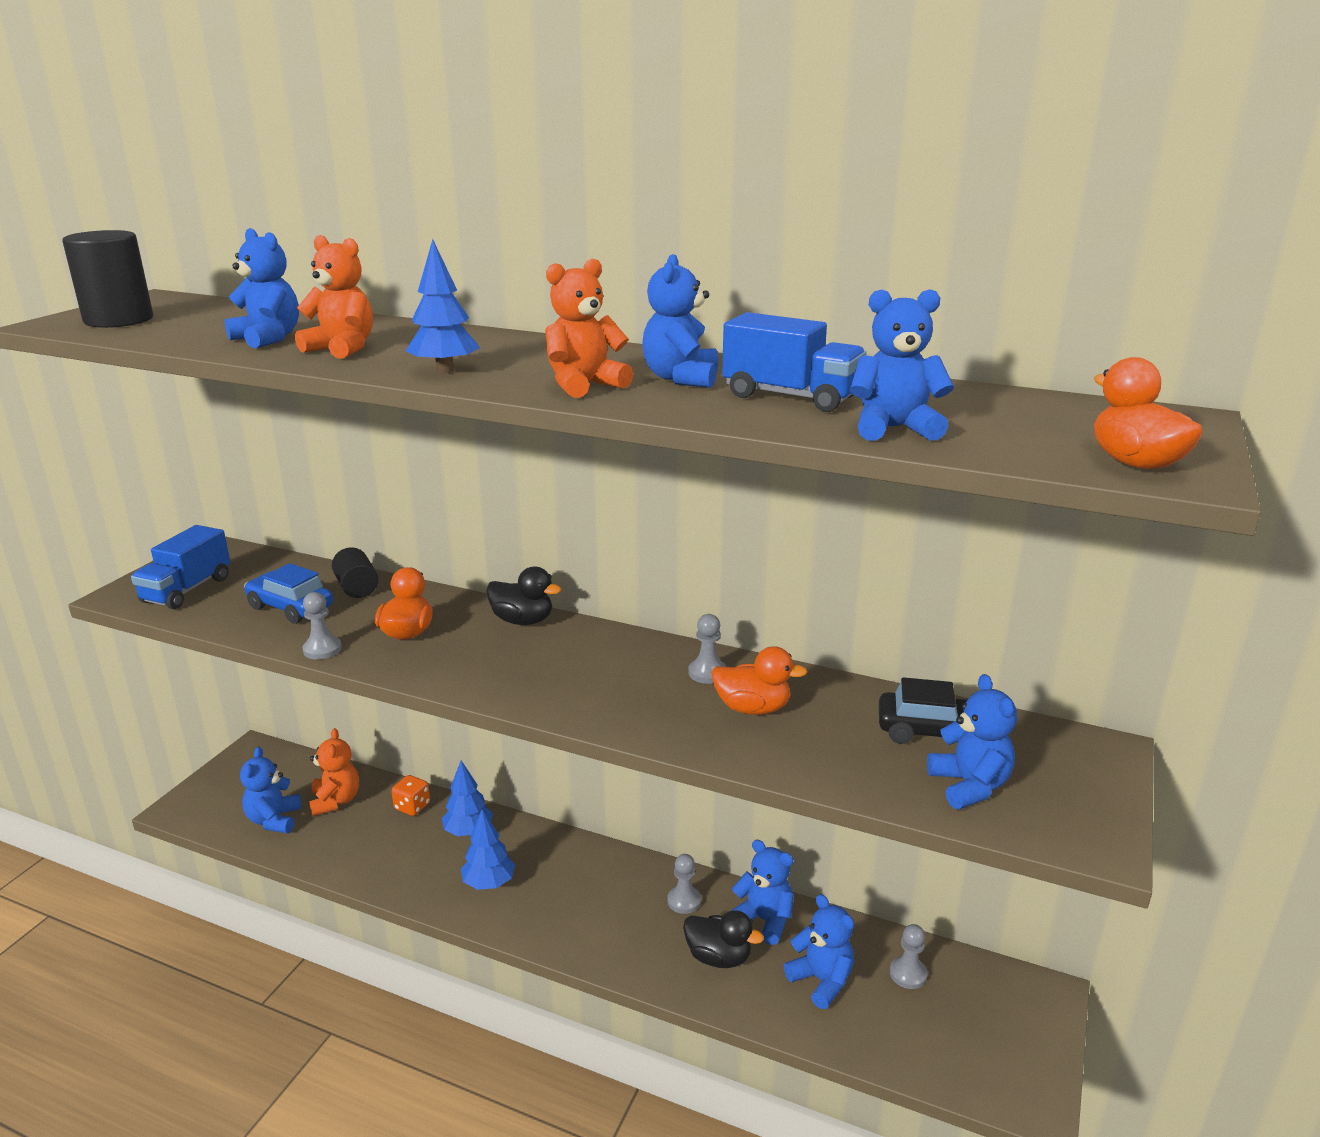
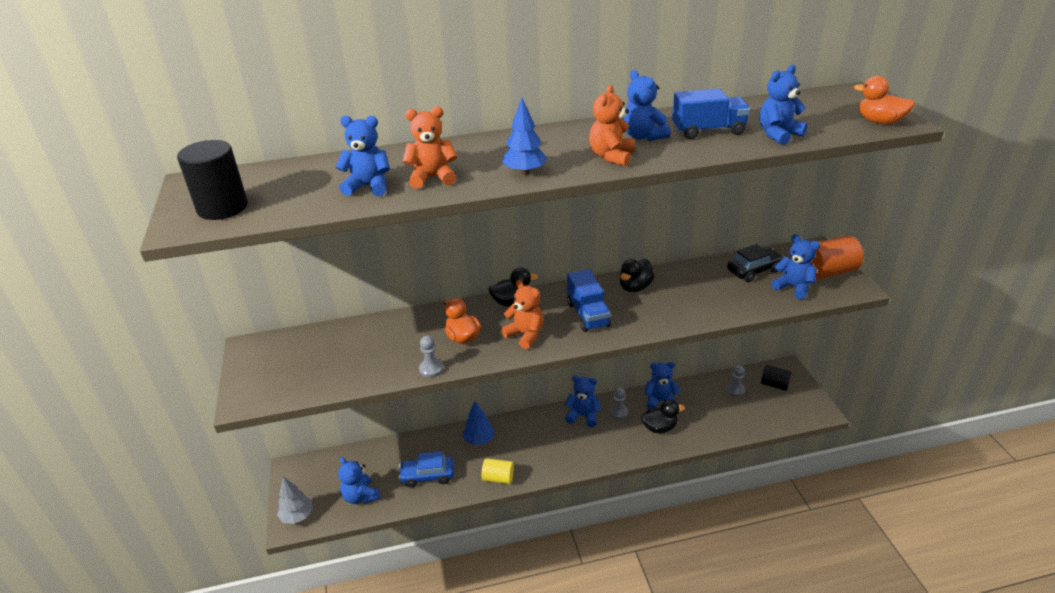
camera: 35 degrees left, 10 degrees up
blue truck [131,525,230,609] -> blue truck moved to [567,269,611,332]
blue car [244,563,333,624] -> blue car moved to [399,451,454,488]
orange teddy bear [309,728,359,816] -> orange teddy bear moved to [501,280,544,349]
black cylinder [332,548,379,598] -> black cylinder moved to [761,365,792,391]
orange dice [391,775,430,816] -> none
blue tree [461,810,515,890] -> none
grey pawn [689,614,727,684] -> black duck [620,259,654,292]
orange duck [711,646,807,715] -> none
blue teddy bear [784,894,854,1009] -> blue teddy bear moved to [564,375,601,427]
none -> grey tree [277,477,313,524]
none -> yellow cylinder [481,458,514,484]
none -> orange cylinder [811,235,864,280]

